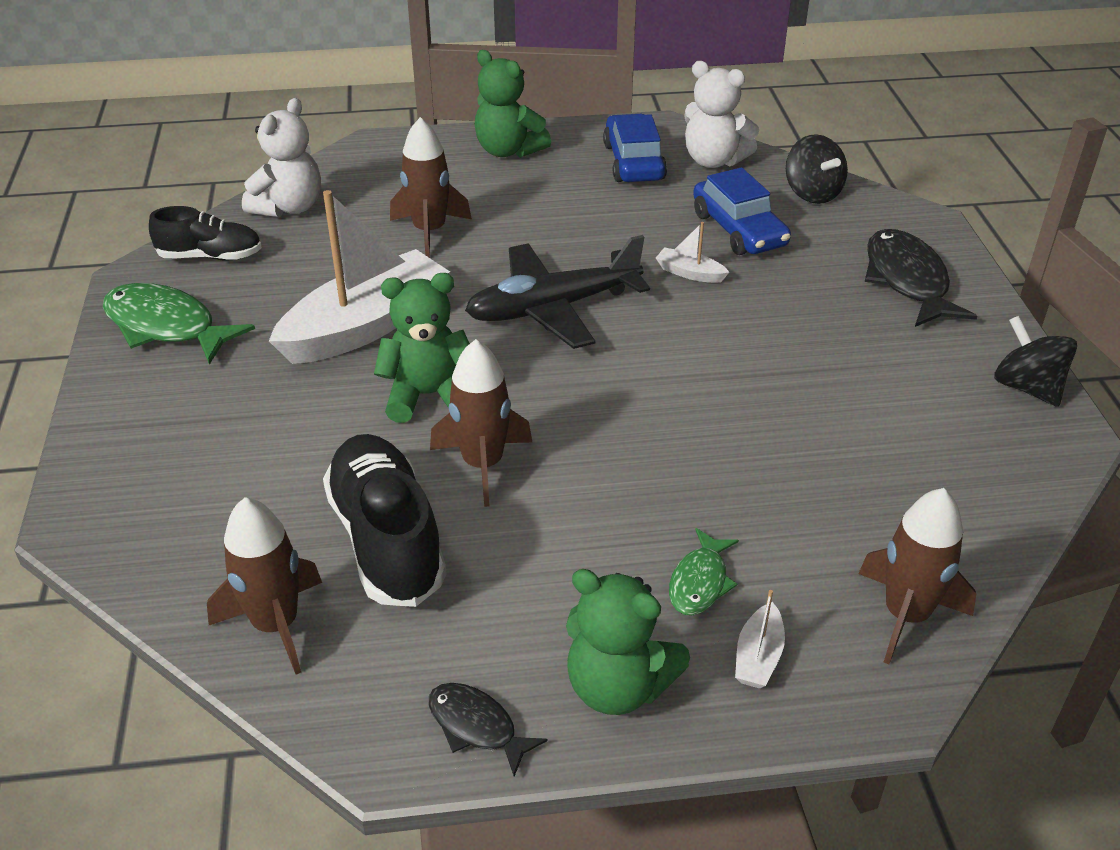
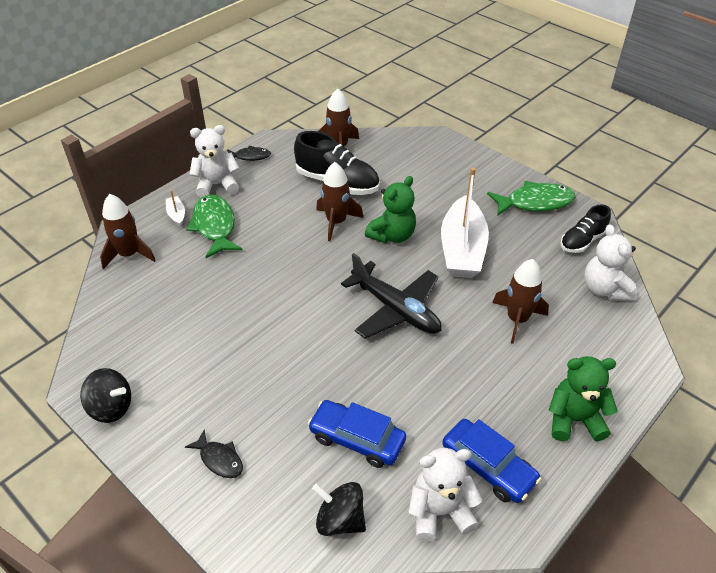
camera: 140 degrees right, 5 degrees up
black plane [465,235,650,349] -> black plane turned 105 degrees clockwise [341,253,442,339]
green teddy bear [566,569,690,715] -> white teddy bear [189,125,239,197]
white boat [656,222,729,283] -> none
green fish [669,528,739,615] -> green fish [186,195,242,258], size x1.79
black fish [865,229,977,327] -> black fish [185,430,243,478], size x0.56

